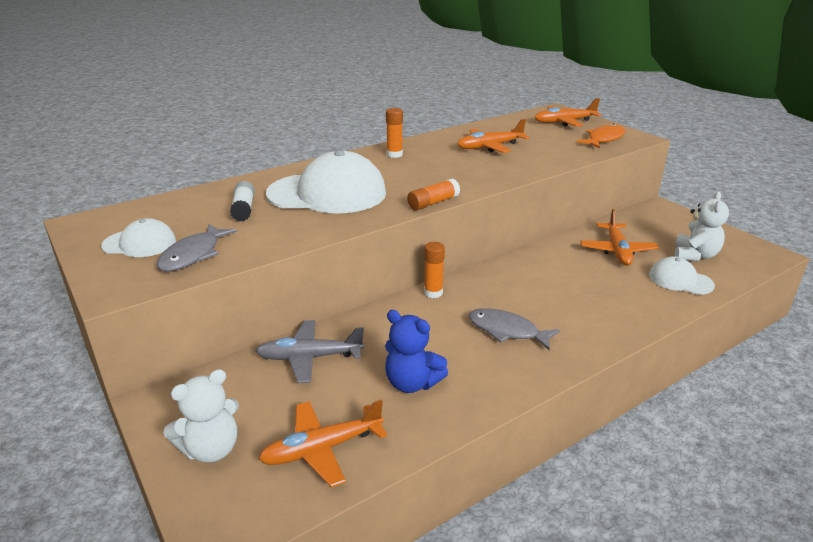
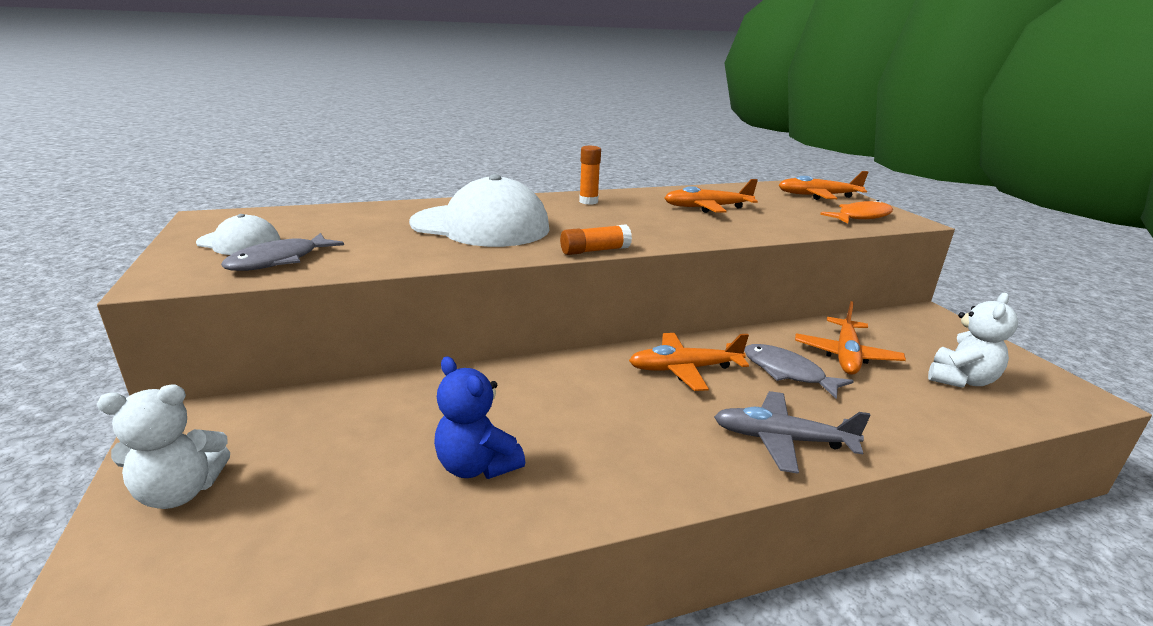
camera: 15 degrees right, 5 degrees down
white glue stick [230,181,255,222] -> none
grey plane [256,320,364,383] -> grey plane moved to [714,391,871,474]
orange plane [259,399,387,487] -> orange plane moved to [629,333,749,391]
orange glue stick [424,242,445,298] -> none
grey fish [469,308,560,351] -> grey fish moved to [744,344,854,399]
white cap [649,256,715,295] -> none

